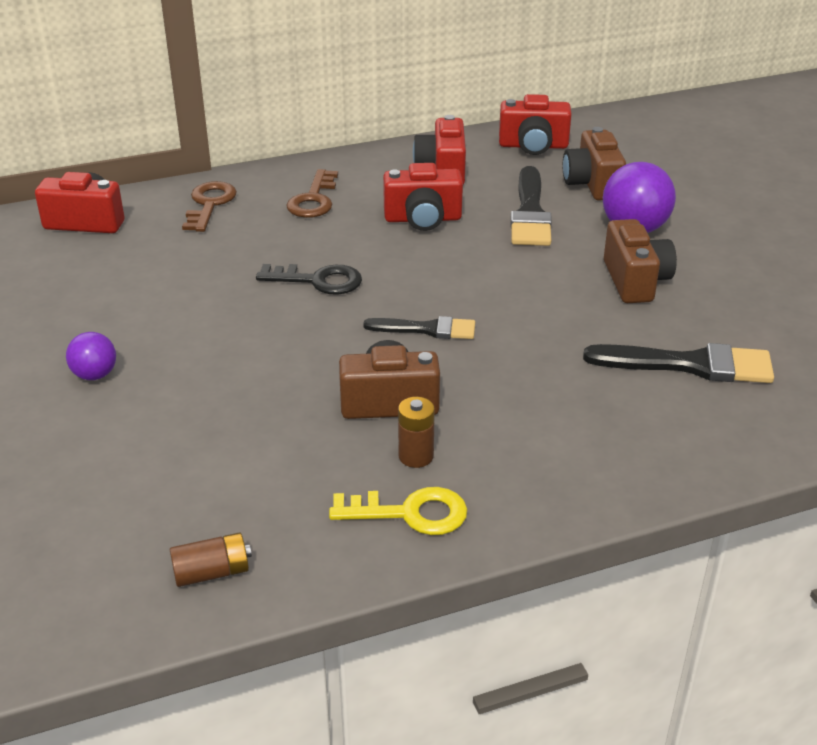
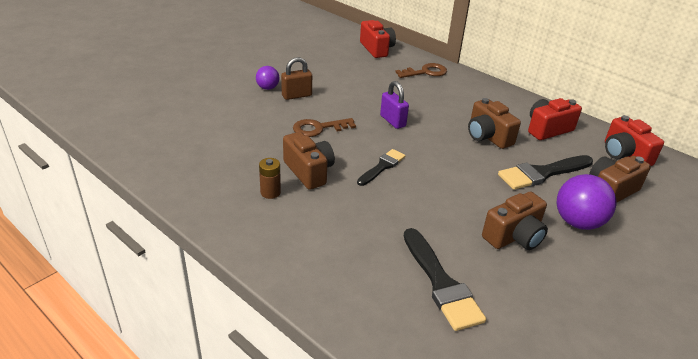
camera: 60 degrees right, 0 degrees up
brown battery [170,532,252,587] -> none
black key [256,264,362,295] -> purple padlock [380,81,409,129]
brown key [286,169,338,218] -> brown key moved to [293,118,356,137]
yellow key [329,487,467,535] -> none
black brush [363,316,475,339] -> black brush turned 120 degrees counterclockwise [357,149,406,186]
red camera [383,163,463,231] -> brown camera [468,98,521,149]
none -> brown padlock [281,57,312,100]

